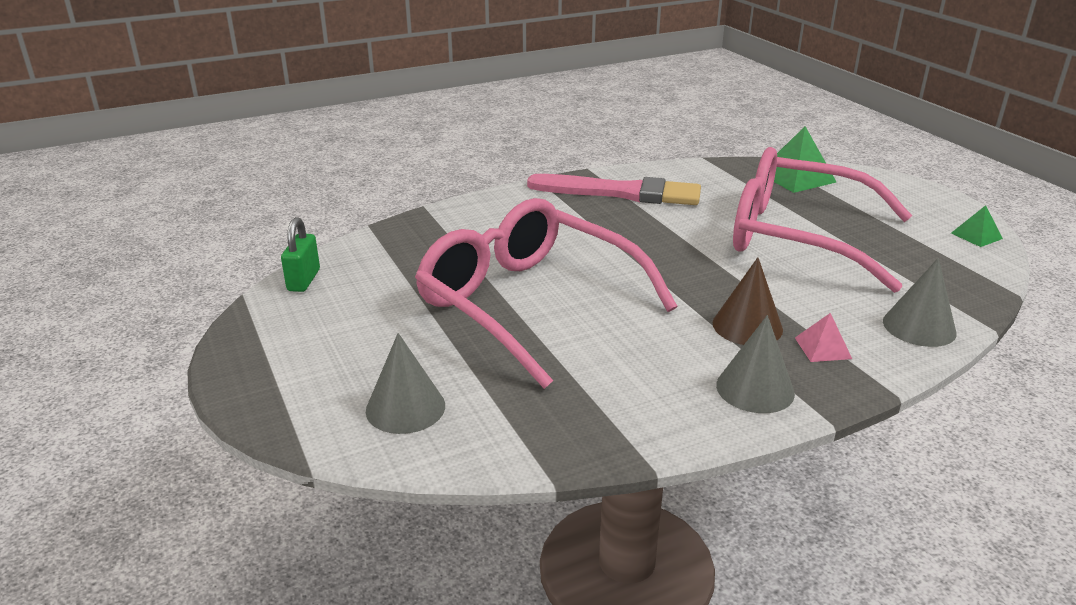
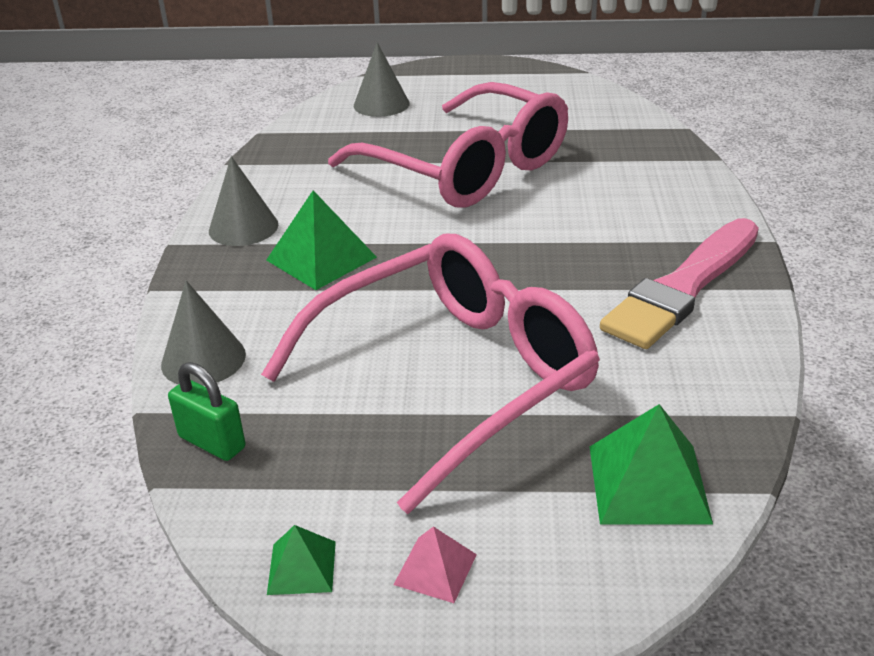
camera: 120 degrees right, 5 degrees up
green padlock [281,217,320,292] -> green padlock moved to [168,362,246,461]
pink glasses [415,198,677,389] -> pink glasses turned 60 degrees clockwise [328,82,568,207]
brown cone [713,257,783,345] -> green pyramid [266,190,377,290]
pink pyramid [795,313,852,362] -> pink pyramid moved to [393,526,477,603]

